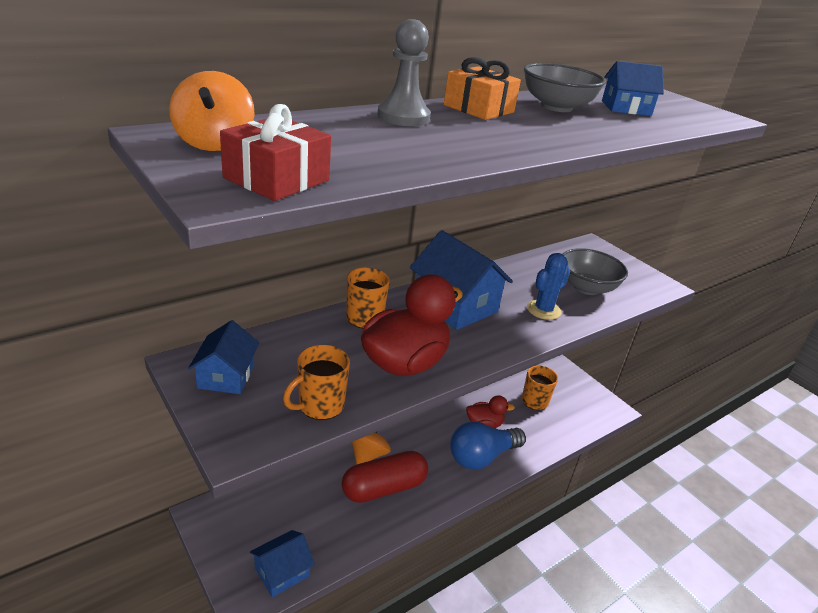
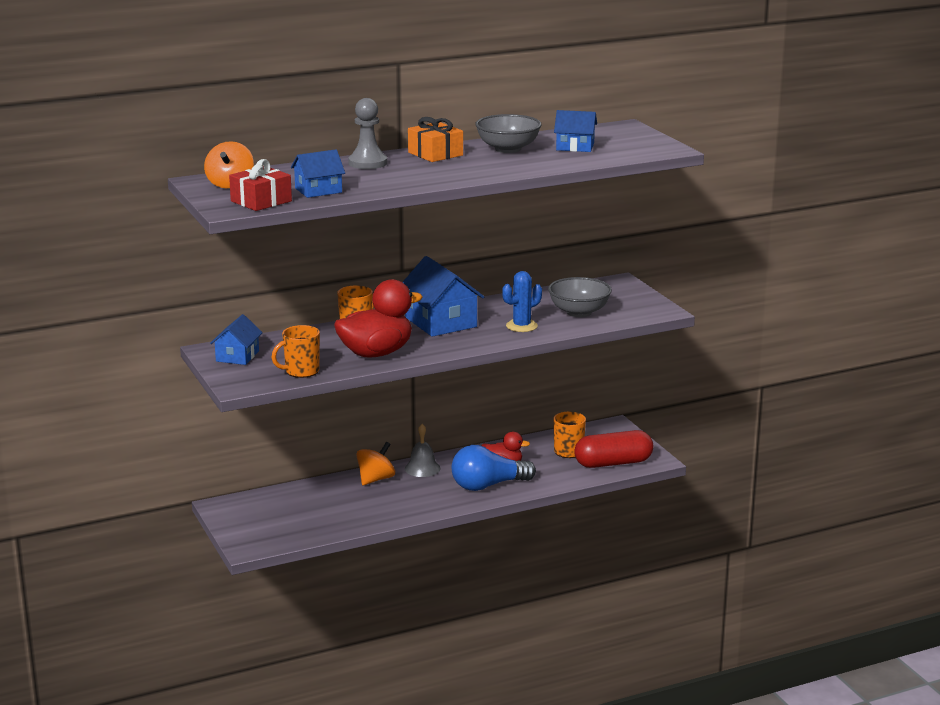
camera: 15 degrees right, 10 degrees down
blue house [250,530,315,597] -> blue house moved to [291,149,345,198]
red capsule [342,451,428,503] -> red capsule moved to [574,430,653,468]
none -> grey bell [405,424,441,477]

